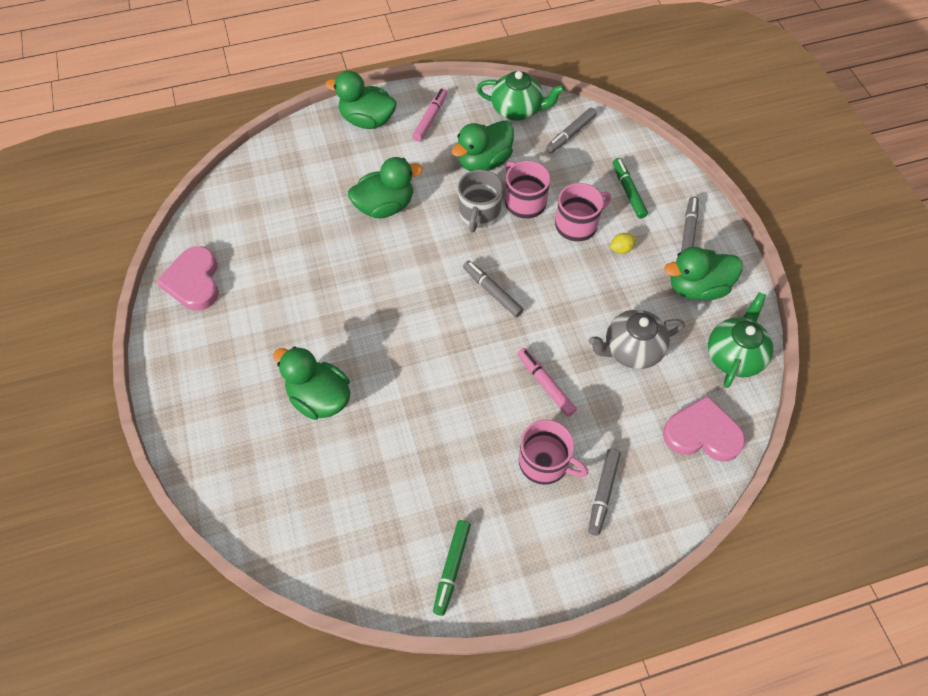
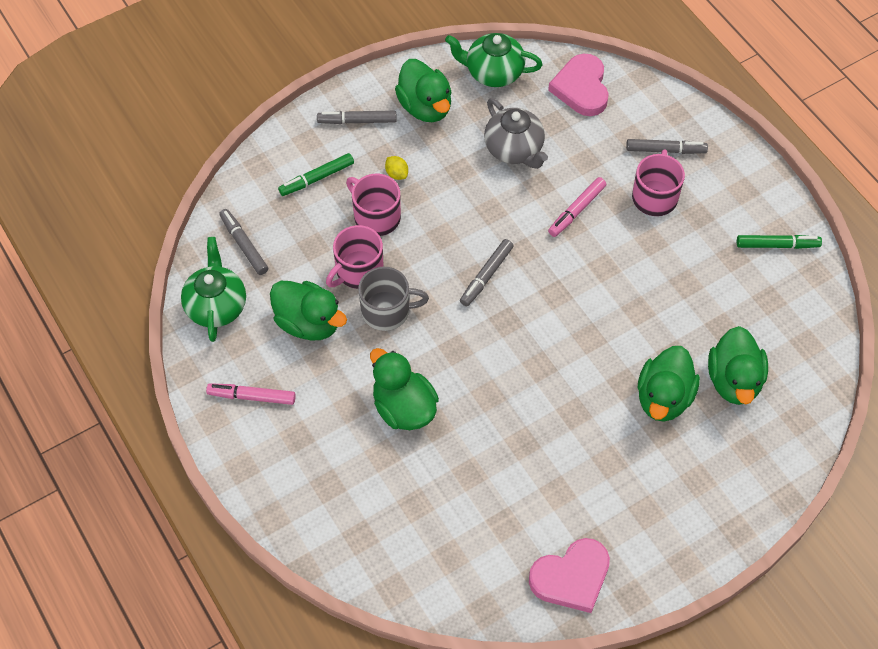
camera: 105 degrees left, 0 degrees up
green duck [325,71,397,129] -> green duck moved to [708,326,768,405]
grey marker [546,108,597,153] -> grey marker turned 150 degrees counterclockwise [219,209,268,275]

